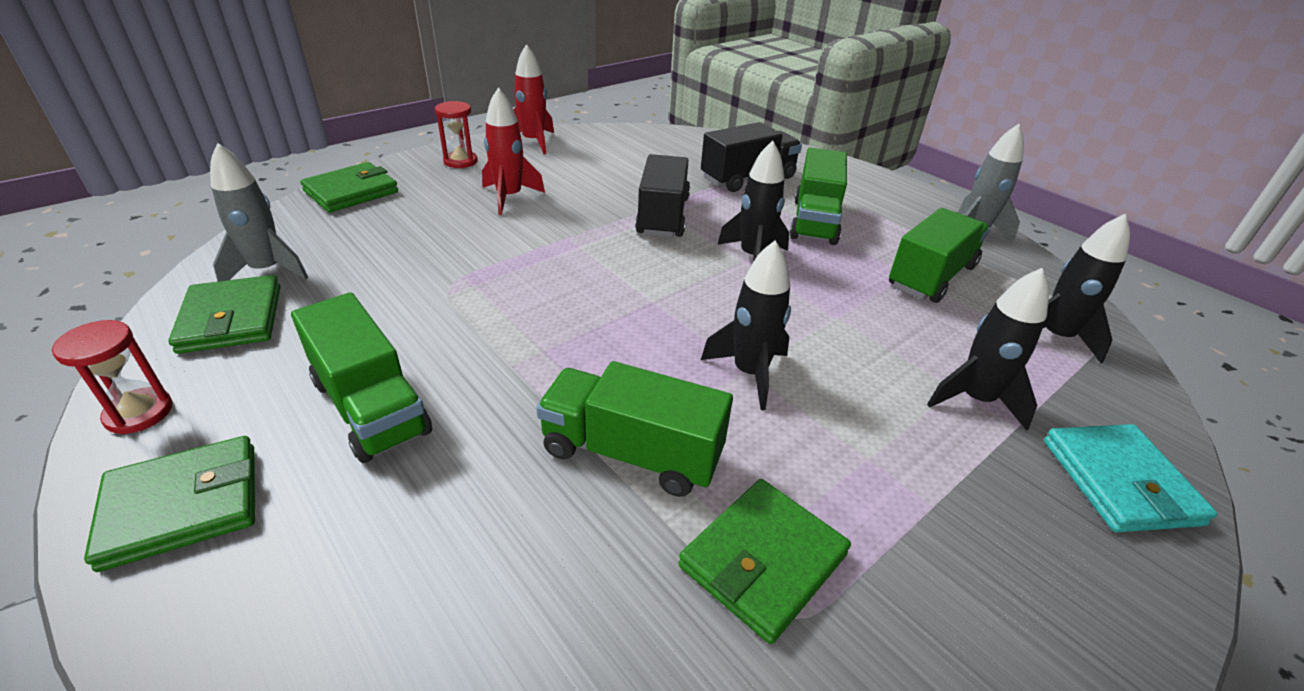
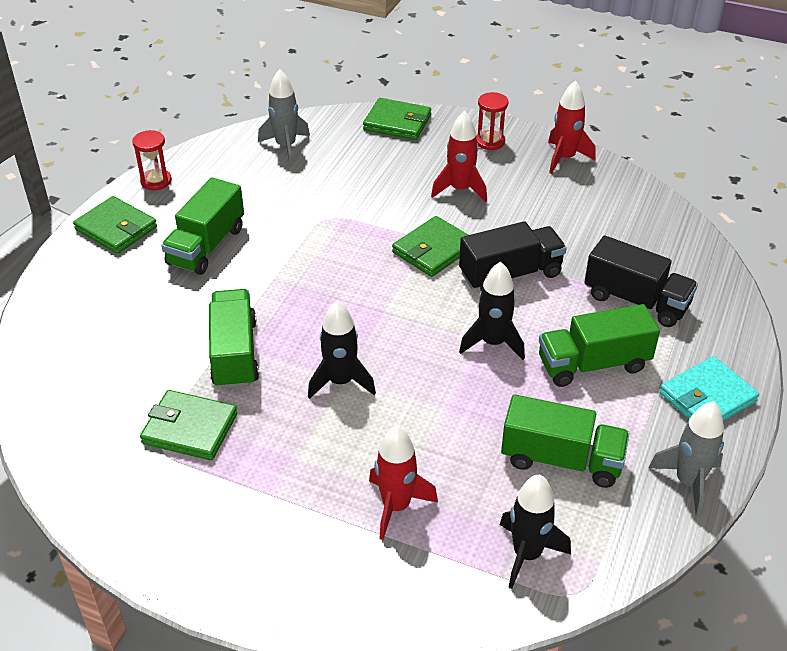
camera: 65 degrees right, 5 degrees up
green wallet [168,275,280,354] -> green wallet moved to [392,216,468,277]
black rocket [927,268,1049,431] -> red rocket [369,426,438,540]
turquoise wallet [1044,424,1218,533] -> turquoise wallet moved to [659,356,759,421]

